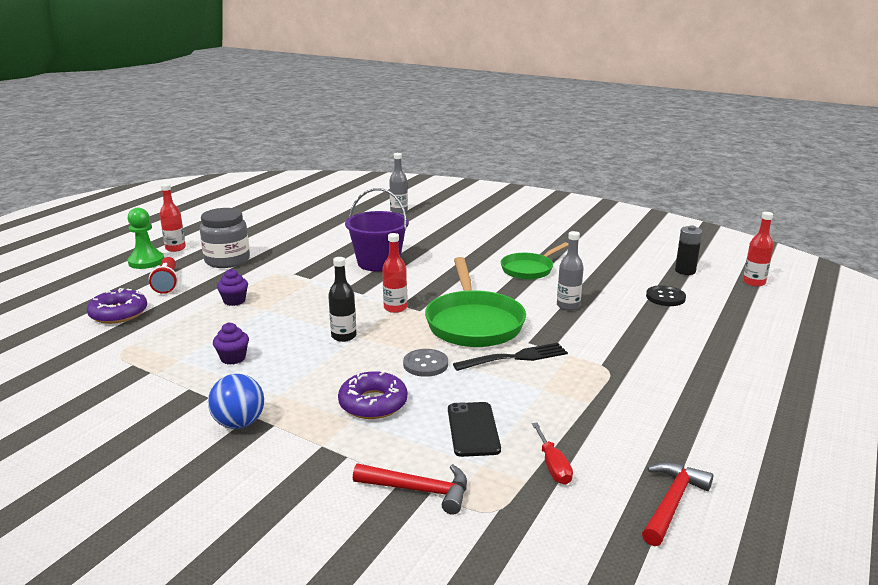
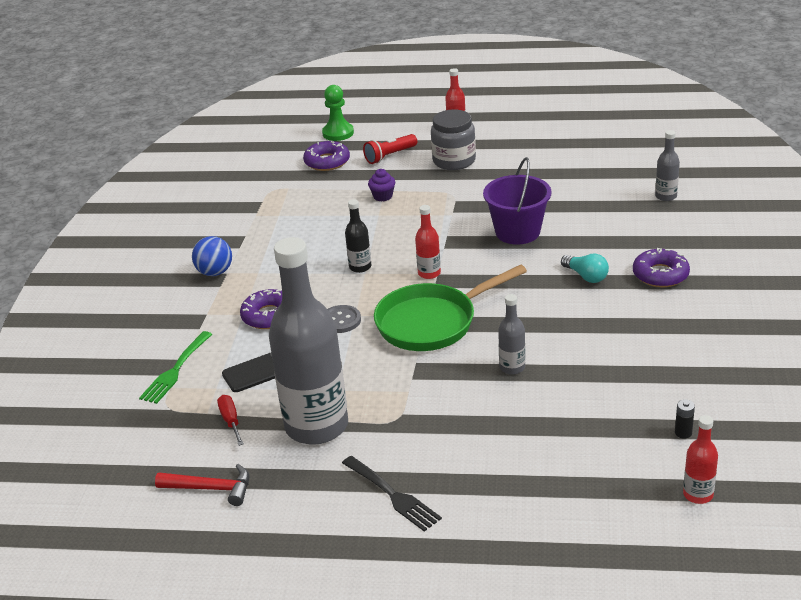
camera: 70 degrees right, 10 degrees up
green pawn [128,208,164,269] -> green pawn moved to [322,85,354,141]
purple cupcake [213,322,249,365] -> none
red hammer [353,464,467,515] -> green fork [139,331,212,404]
black fork [453,343,568,371] -> black fork moved to [342,456,442,532]
green pan [501,242,569,280] -> none
red screwdriver [532,423,573,485] -> red screwdriver turned 105 degrees clockwise [217,395,244,446]
black button [646,285,686,306] -> none
black battery [675,225,702,275] -> black battery [675,399,695,439], size x0.63
none -> grey bottle [269,237,348,445]
none -> turquoise light bulb [561,254,609,283]
none -> purple donut [633,248,690,287]

